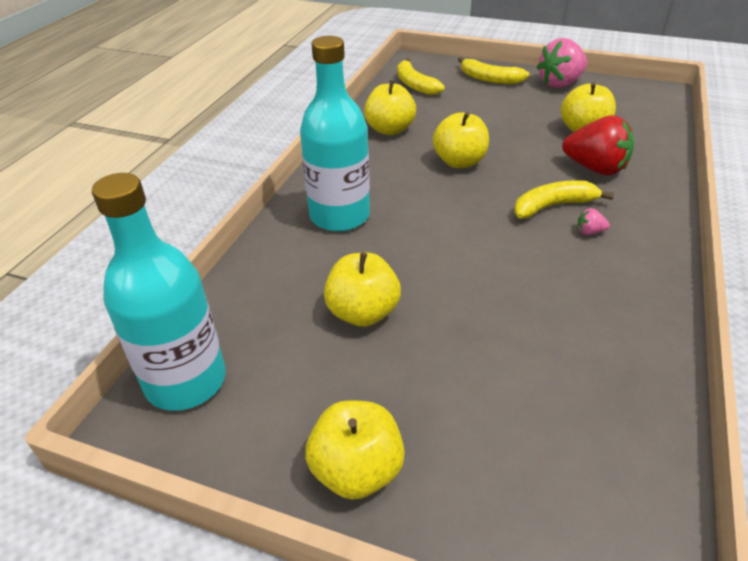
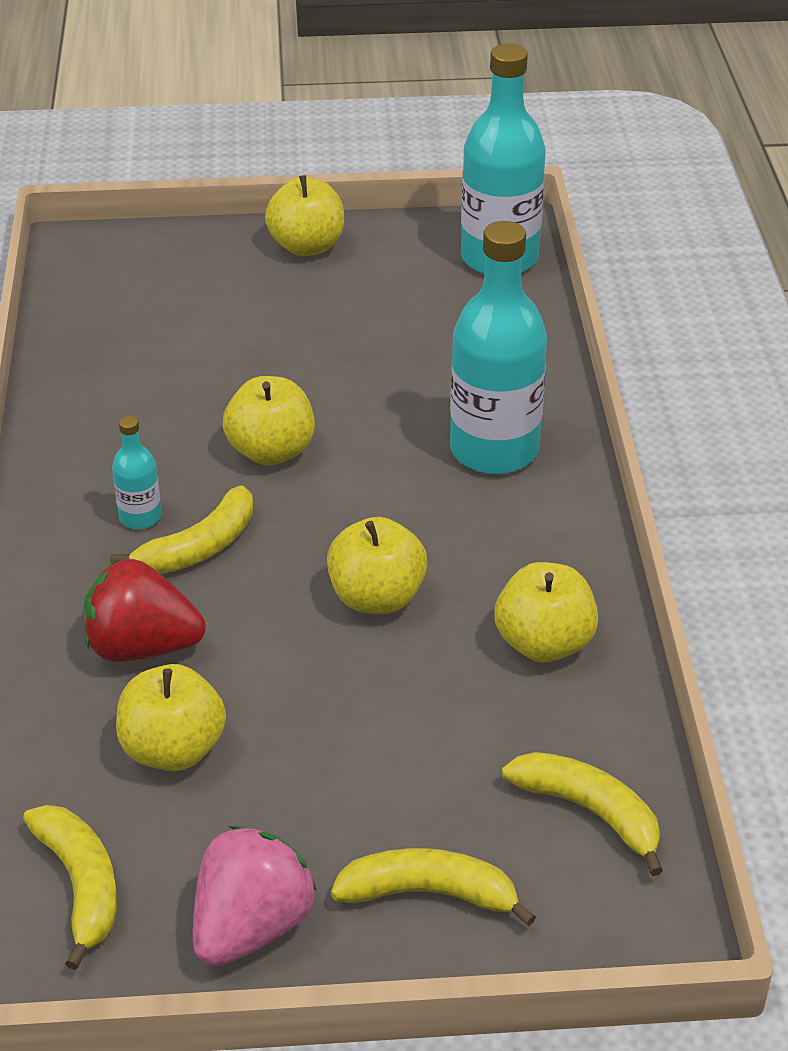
camera: 155 degrees right, 0 degrees up
yellow apple [324,252,401,327] -> yellow apple moved to [223,376,315,465]
pink strawberry [577,208,610,235] -> turquoise bottle [112,416,162,529]
none -> yellow banana [23,805,117,970]

